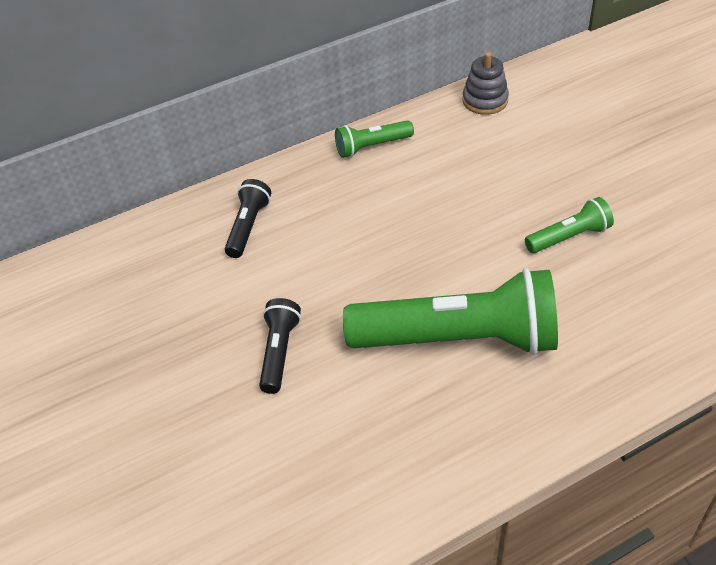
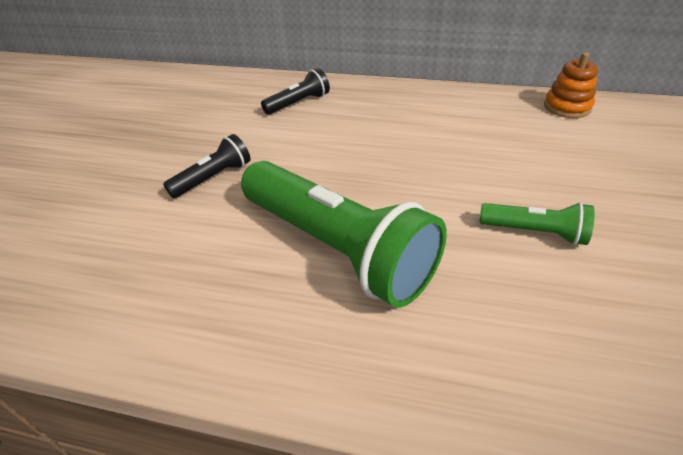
camera: 40 degrees right, 5 degrees down
green flashlight [335,120,414,158] -> none
grey stacking toy [463,52,509,115] -> orange stacking toy [544,52,598,118]

